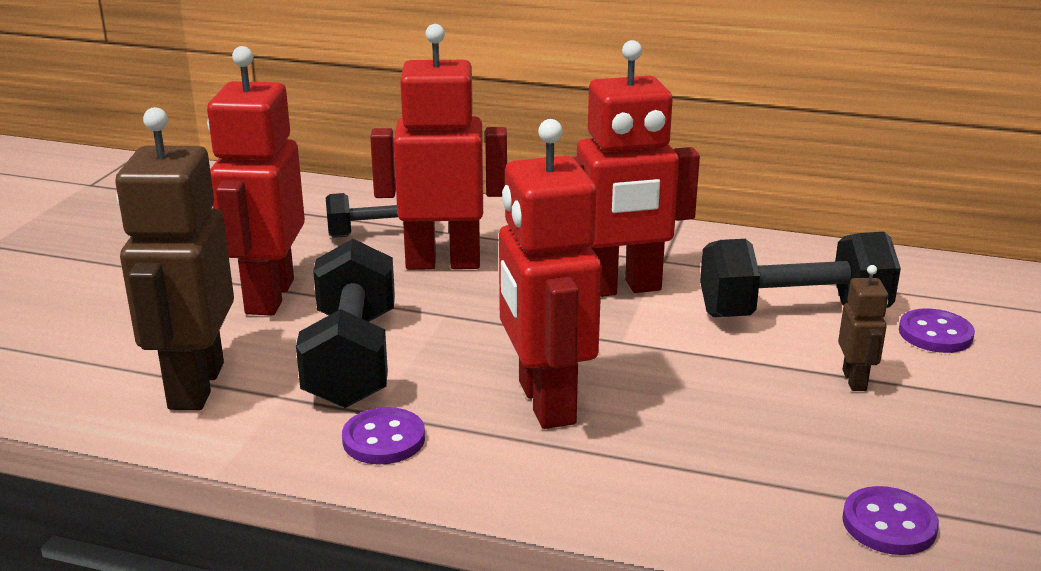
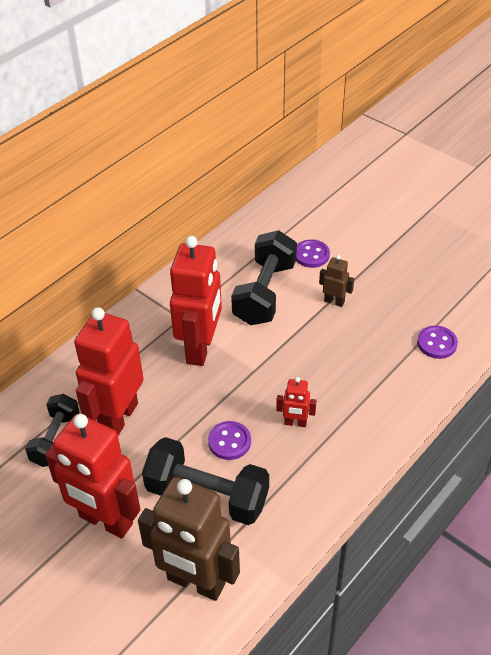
camera: 65 degrees left, 20 degrees up
purple button [342,407,425,465] -> purple button moved to [208,421,251,460]
red robot [499,119,602,429] -> red robot [276,377,316,427], size x0.45

